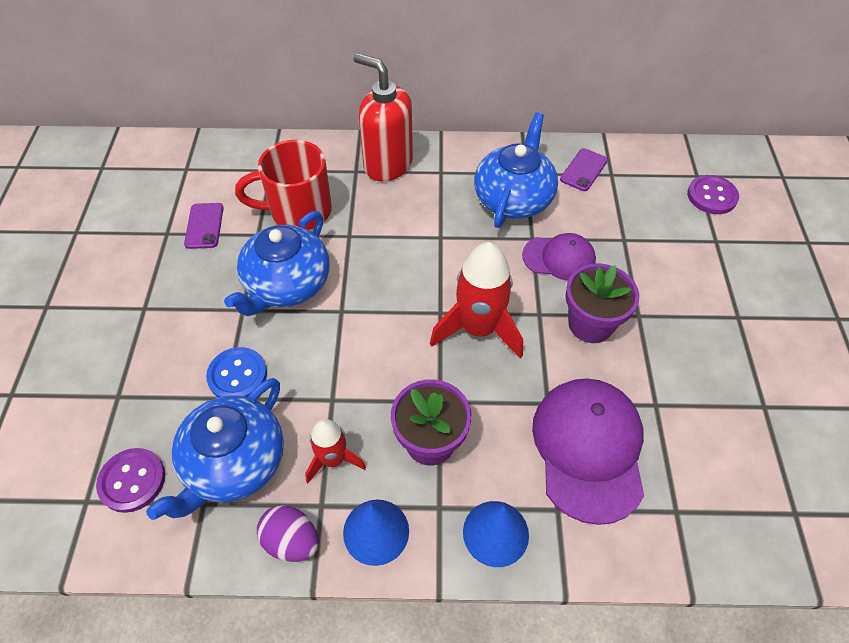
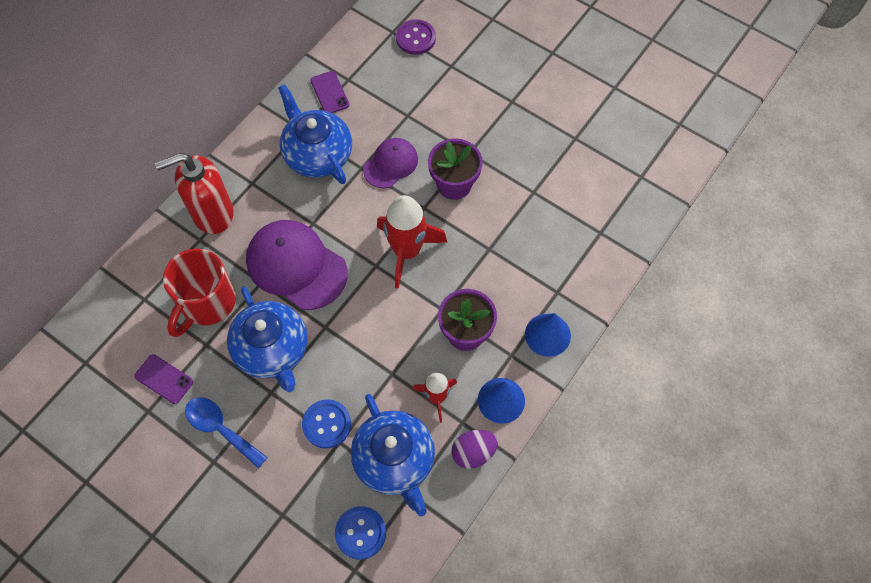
camera: 55 degrees left, 10 degrees up
purple button [96,448,165,513] -> blue button [335,506,386,560]
purple cap [532,378,644,525] -> purple cap moved to [246,220,348,310]
none -> blue spoon [185,397,268,468]

